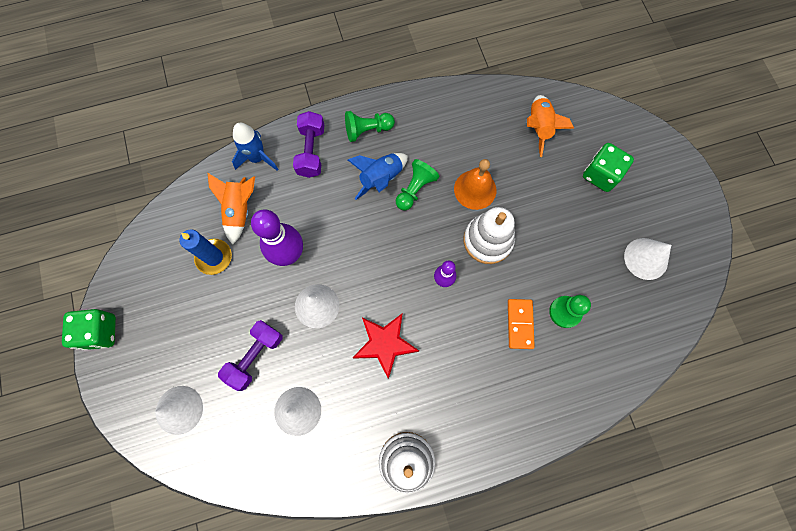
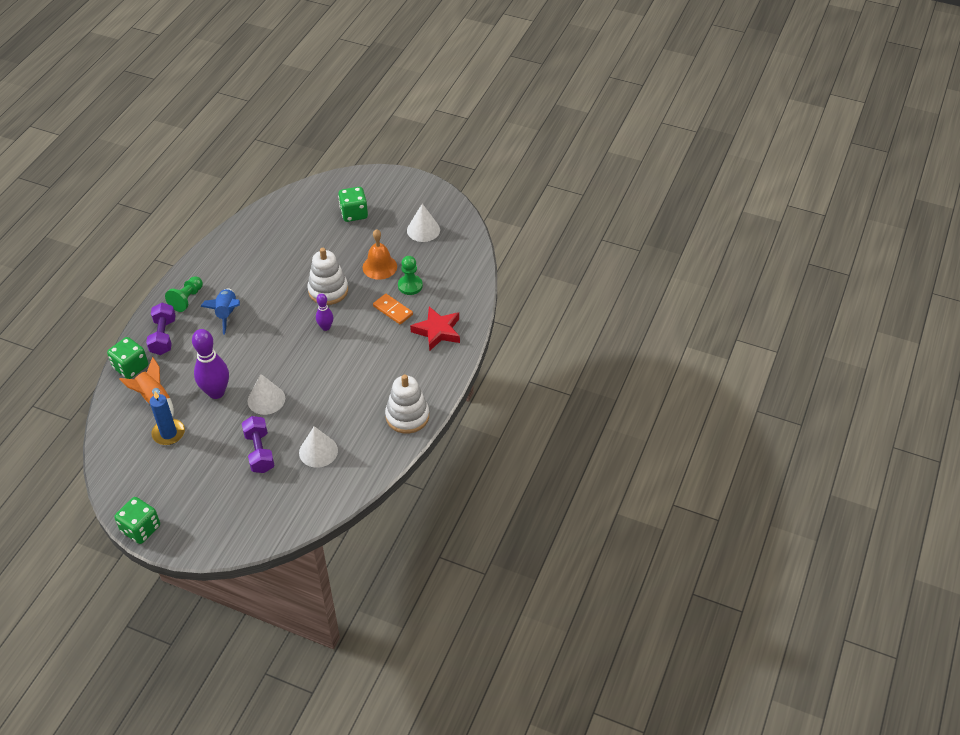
camera: 50 degrees left, 25 degrees down
white cone [155,386,203,435] -> none
blue rocket [232,123,278,171] -> green dice [107,337,148,379]
purple dumbbell [293,111,324,178] -> purple dumbbell turned 45 degrees clockwise [146,303,176,355]
red star [352,314,419,379] -> red star moved to [410,306,460,350]
green pawn [396,159,440,210] -> none
orange bell [454,159,496,210] -> orange bell moved to [363,229,397,280]
orange rocket [527,95,574,157] -> none

